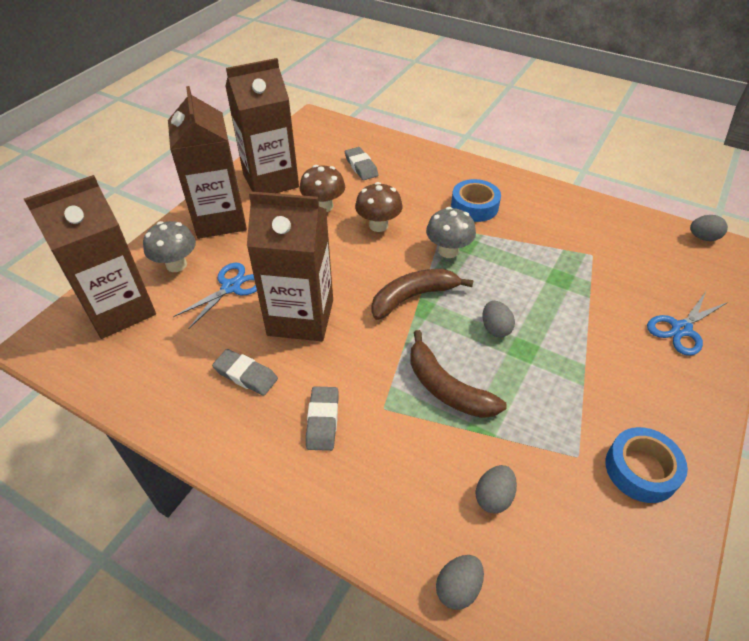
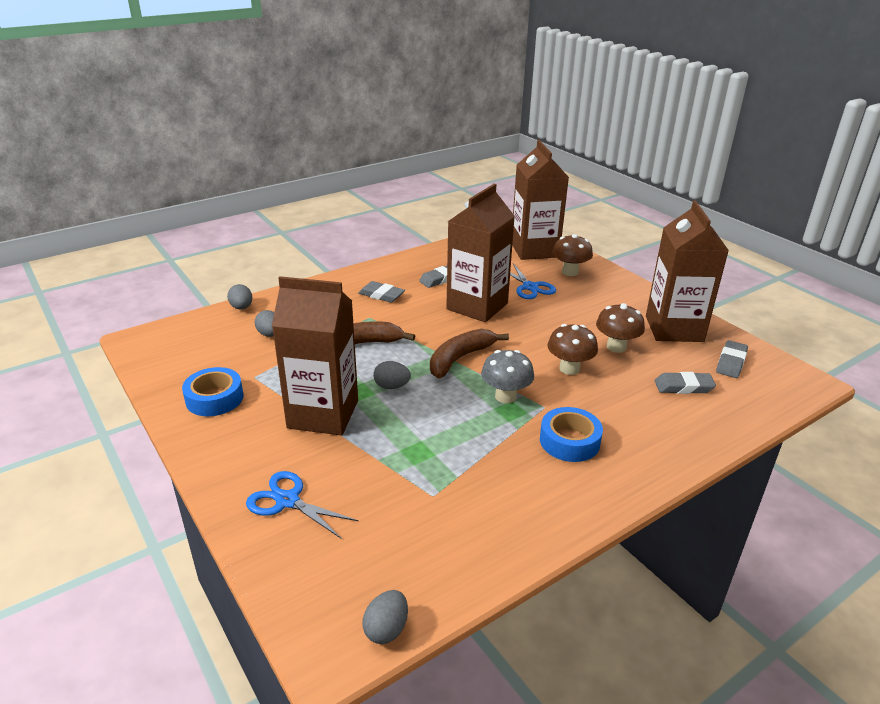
camera: 115 degrees right, 15 degrees down
grey mushroom [143,221,196,272] -> brown mushroom [552,234,593,276]
brown carton [168,86,247,239] -> brown carton moved to [272,276,358,435]
brown banana [371,269,474,320] -> brown banana turned 135 degrees counterclockwise [430,329,509,378]
blue scissors [647,292,728,356] -> blue scissors turned 45 degrees counterclockwise [246,471,358,538]
none -> grey eraser [716,340,748,378]

